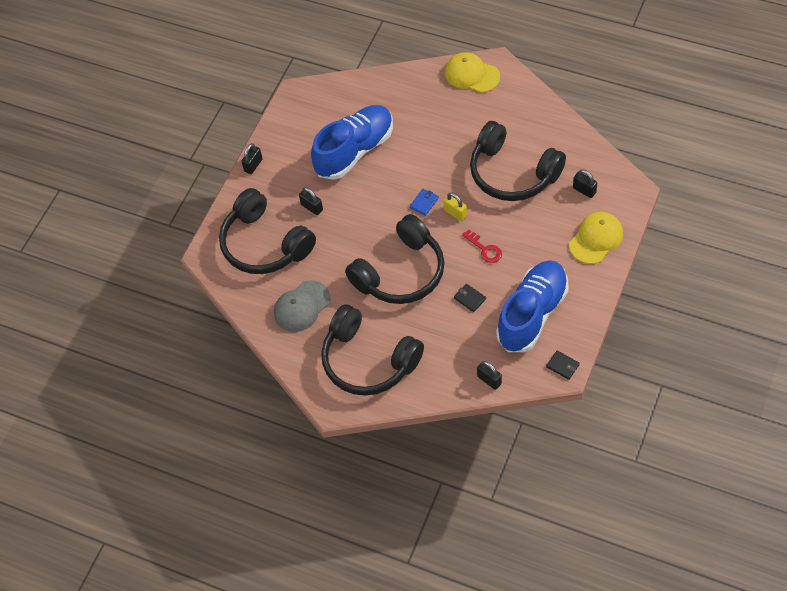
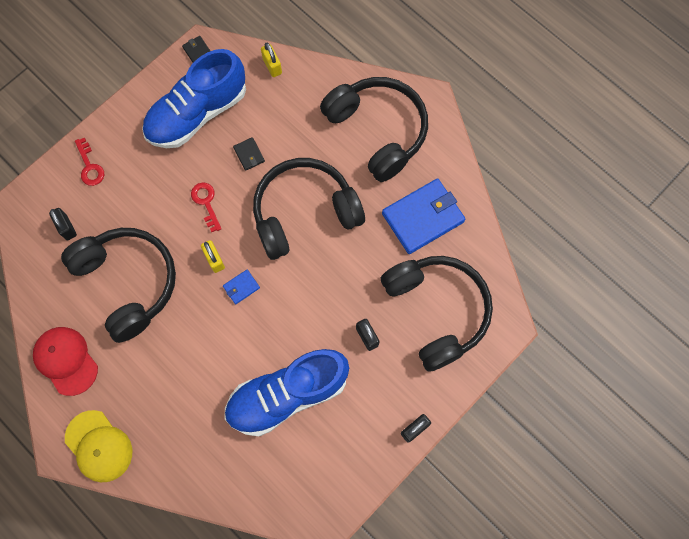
camera: 165 degrees left, 15 degrees up
grey cap [274,280,331,332] -> blue wallet [382,178,465,254]
black padlock [477,361,502,390] -> yellow padlock [261,43,282,77]
yellow cap [569,212,623,264] -> red key [75,138,104,186]
none -> red cap [33,327,98,396]

